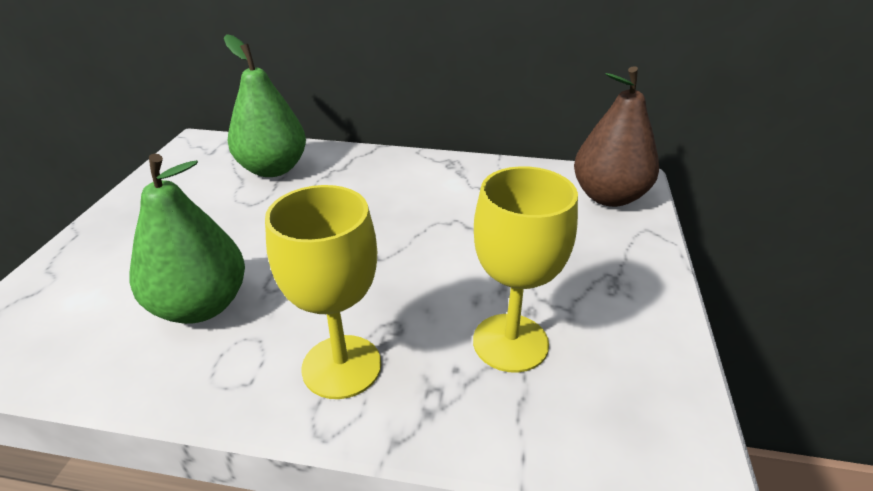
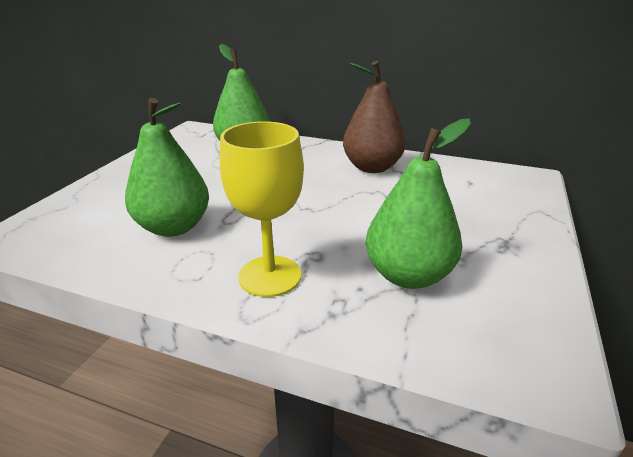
camera: 10 degrees right, 5 degrees down
yellow goblet [473,166,578,373] -> green pear [366,118,471,289]
brown pear [574,66,659,207] -> brown pear moved to [343,61,406,173]

